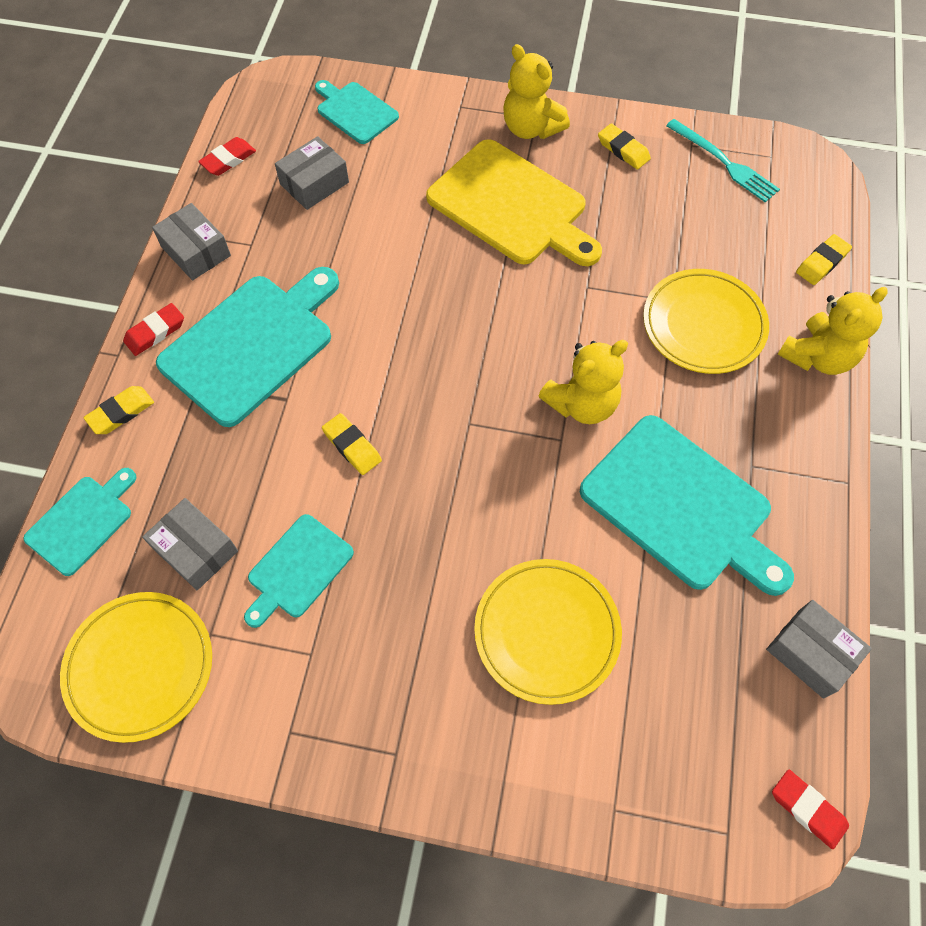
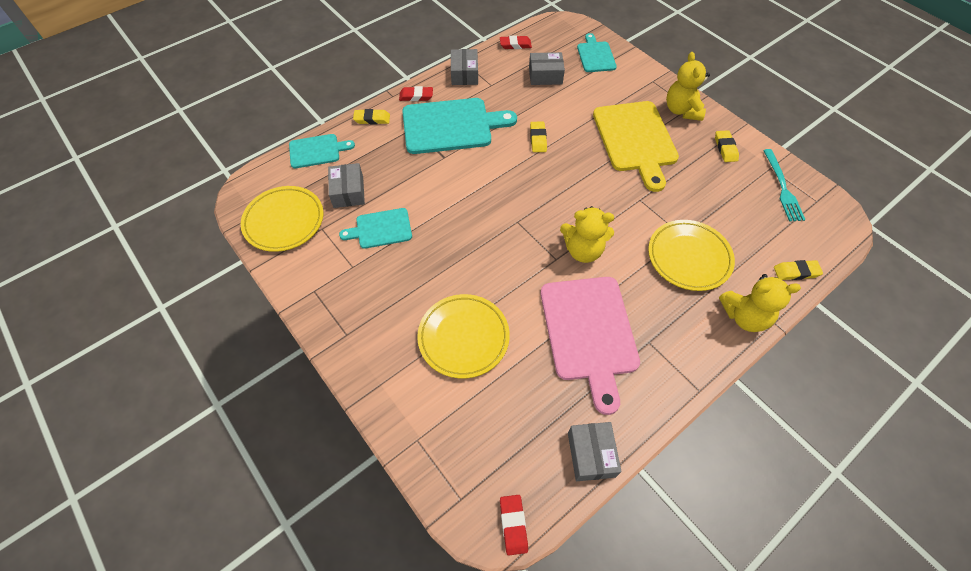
camera: 40 degrees right, 5 degrees down
yellow eraser [322,413,382,475] -> yellow eraser moved to [530,122,547,152]
turquoise cutting board [580,415,794,596] -> pink cutting board [541,277,640,415]

